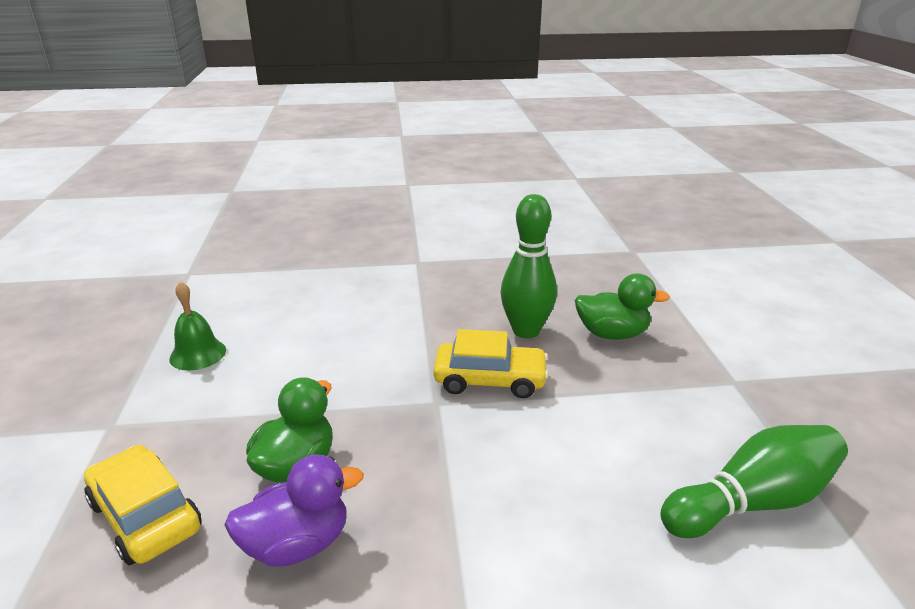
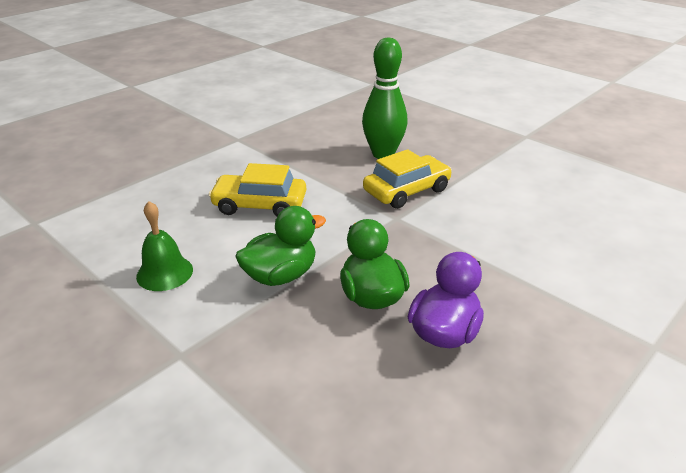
camera: 40 degrees left, 5 degrees up
yellow car [84,445,202,565] -> yellow car moved to [209,163,306,216]
green duck [575,274,670,340] -> green duck moved to [235,206,326,286]
green bowling pin [661,425,848,538] -> none

